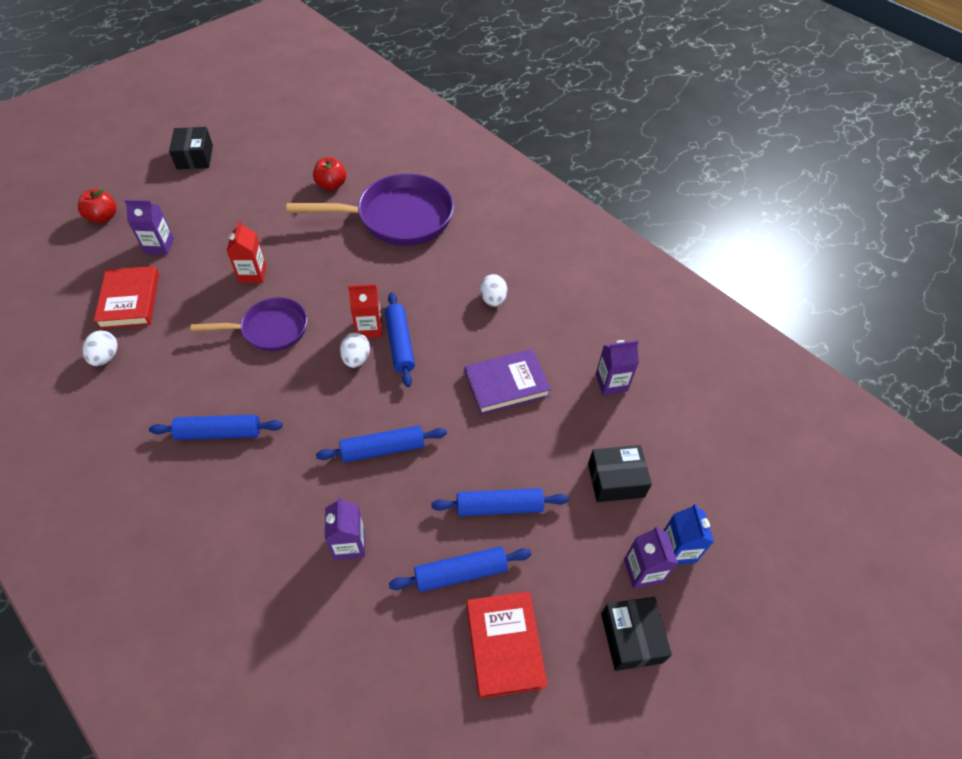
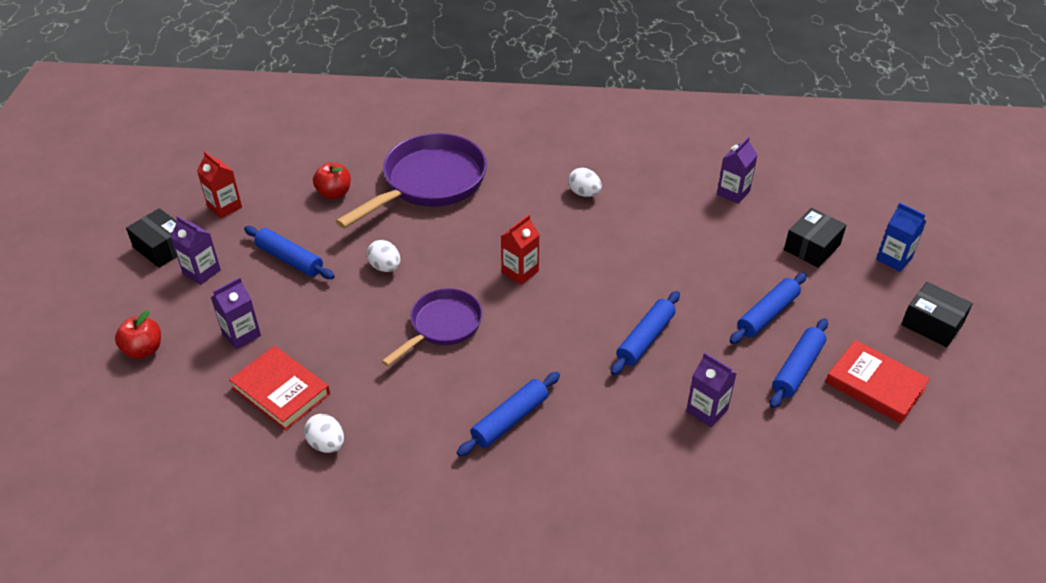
camera: 40 degrees left, 10 degrees down
red carton [227,221,267,283] -> red carton moved to [197,151,242,218]
white egg [340,333,370,368] -> white egg moved to [367,240,400,272]
blue rolling pin [385,292,415,387] -> blue rolling pin moved to [244,226,335,279]
purple book [465,349,551,415] -> none
purple carton [624,526,678,589] -> purple carton moved to [170,216,221,285]

